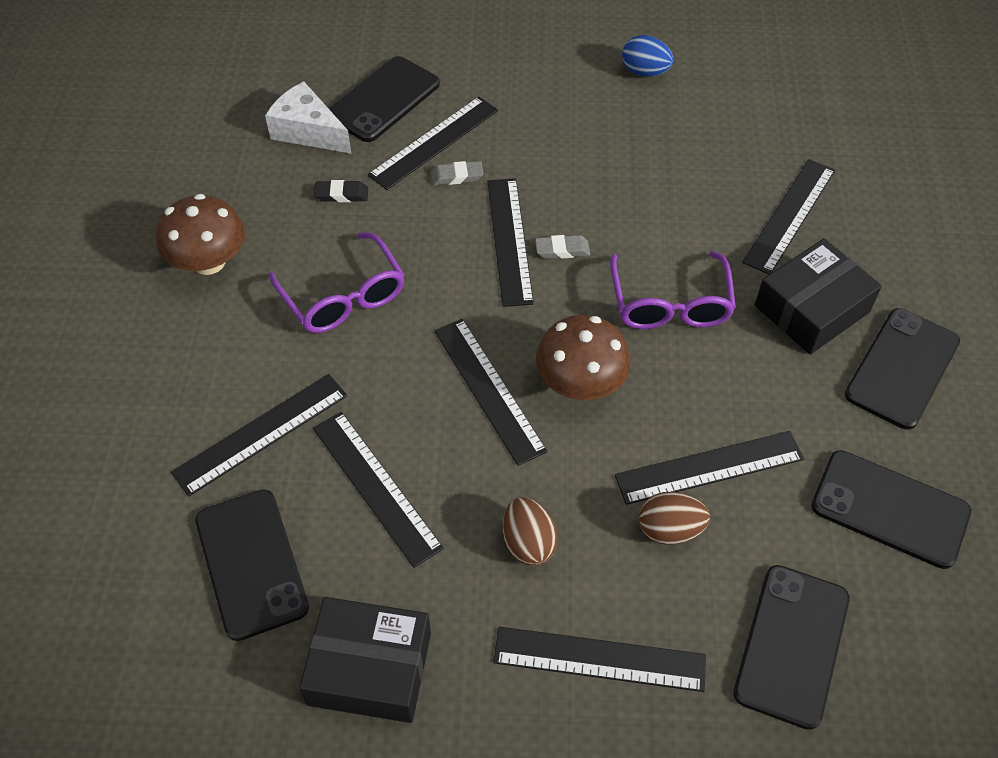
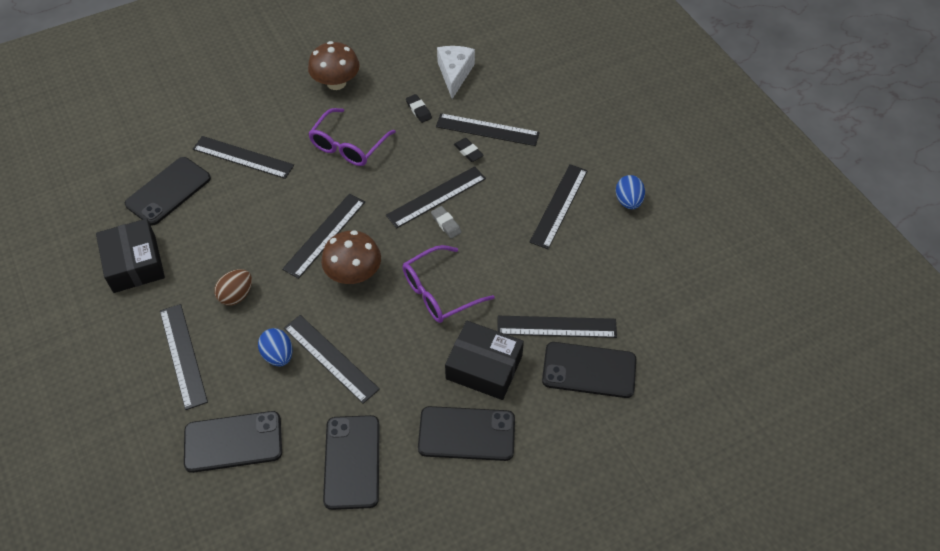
camera: 60 degrees right, 0 degrees up
black ruler [313,412,444,568] -> black ruler moved to [529,164,588,249]
black phone [328,56,440,142] -> black phone moved to [542,342,636,398]
grey eraser [431,161,483,185] -> black eraser [454,138,484,162]
brown egg [639,492,710,545] -> blue egg [258,328,292,366]

